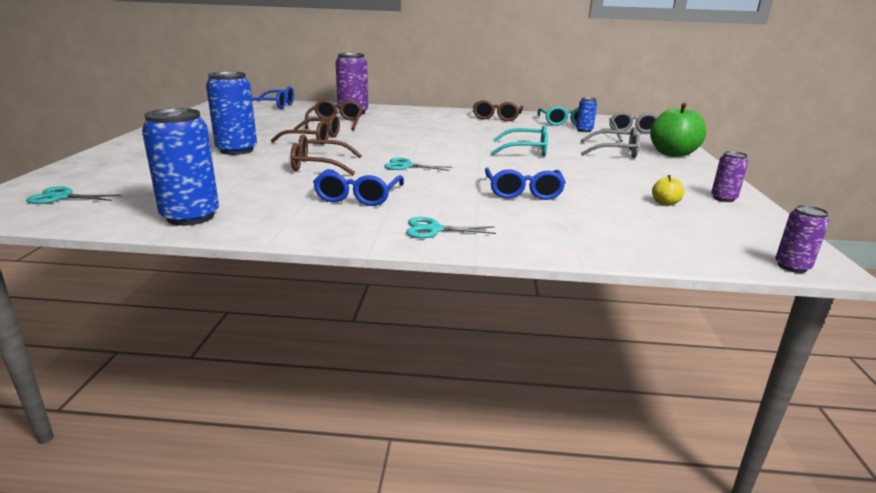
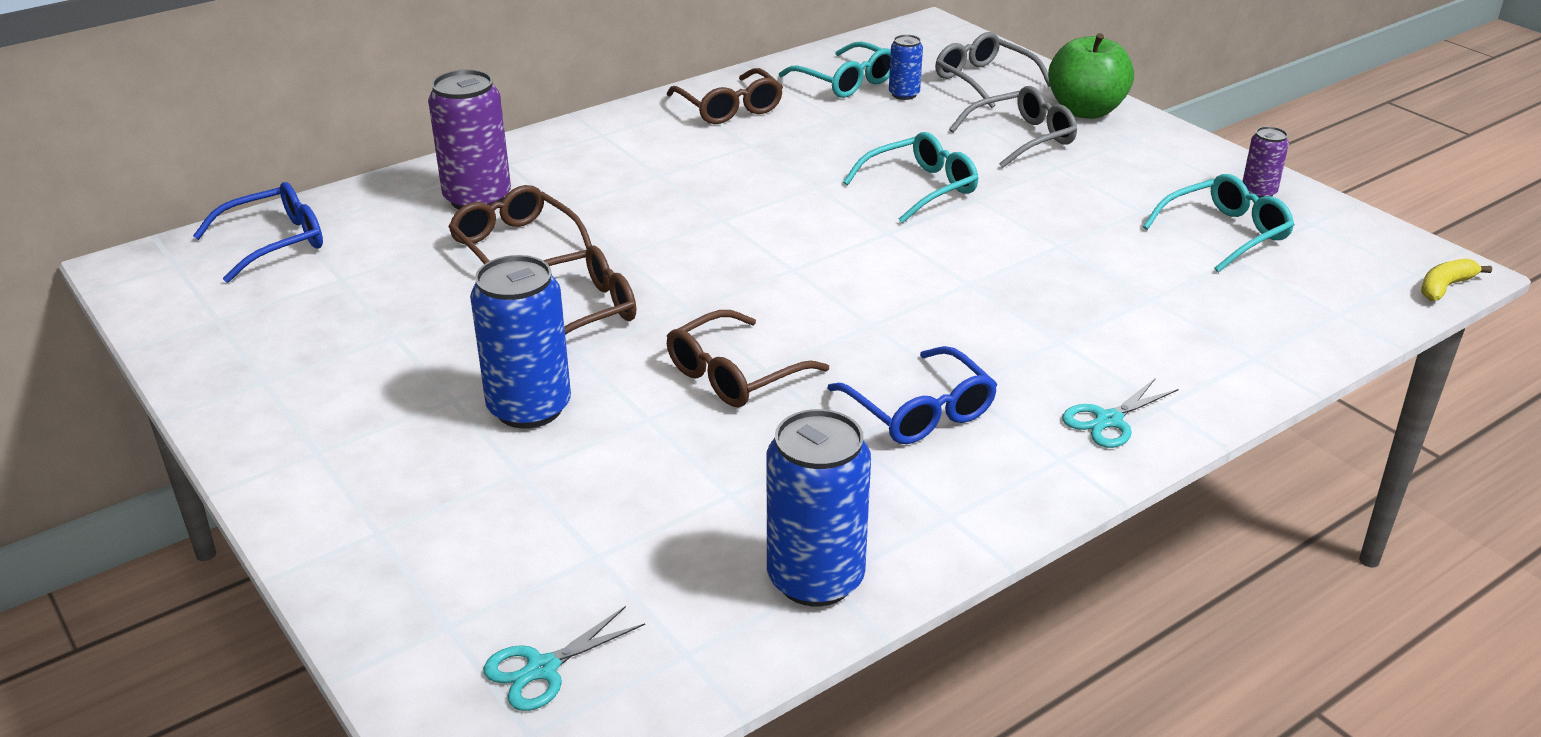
camera: 40 degrees left, 10 degrees up
turquoise scissors [384,158,452,171] -> none
blue glasses [485,167,566,200] -> none
yellow apple [652,175,684,206] -> turquoise glasses [1143,174,1295,273]
purple can [775,205,829,273] -> yellow banana [1421,258,1492,301]

